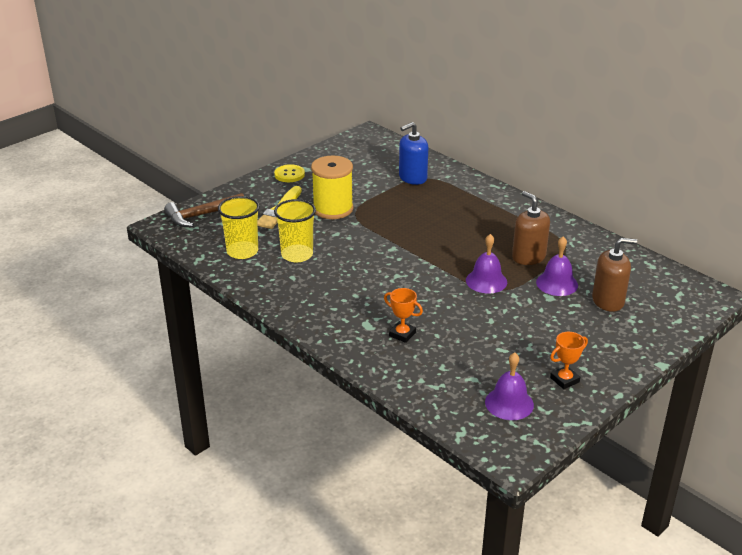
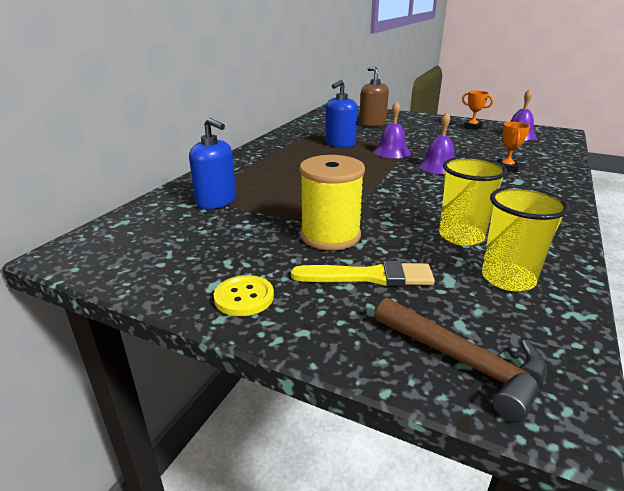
camera: 110 degrees left, 5 degrees down
brown soap dispenser [512,191,550,265] -> blue soap dispenser [325,80,358,148]
purple bell [536,236,578,296] -> purple bell moved to [418,112,455,174]

